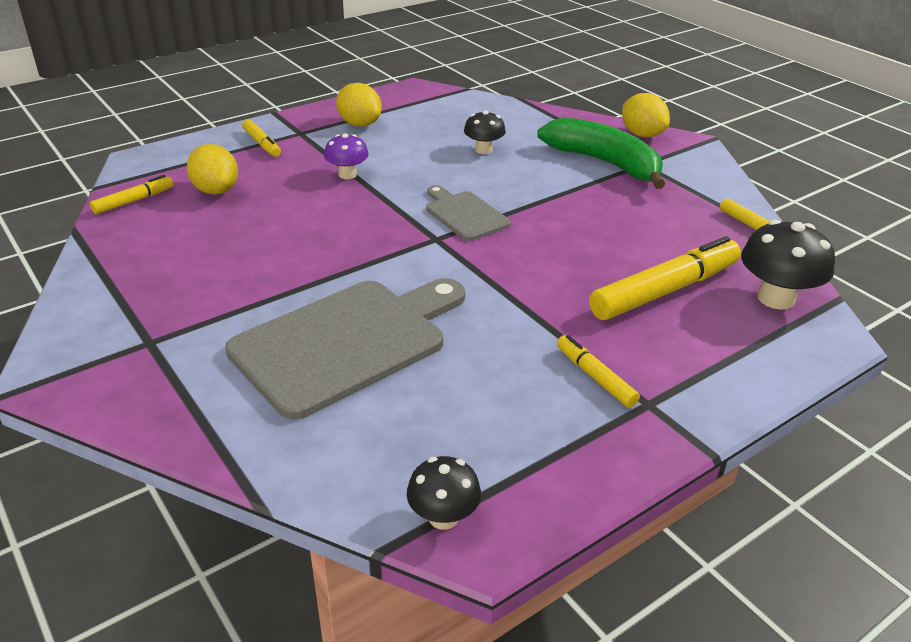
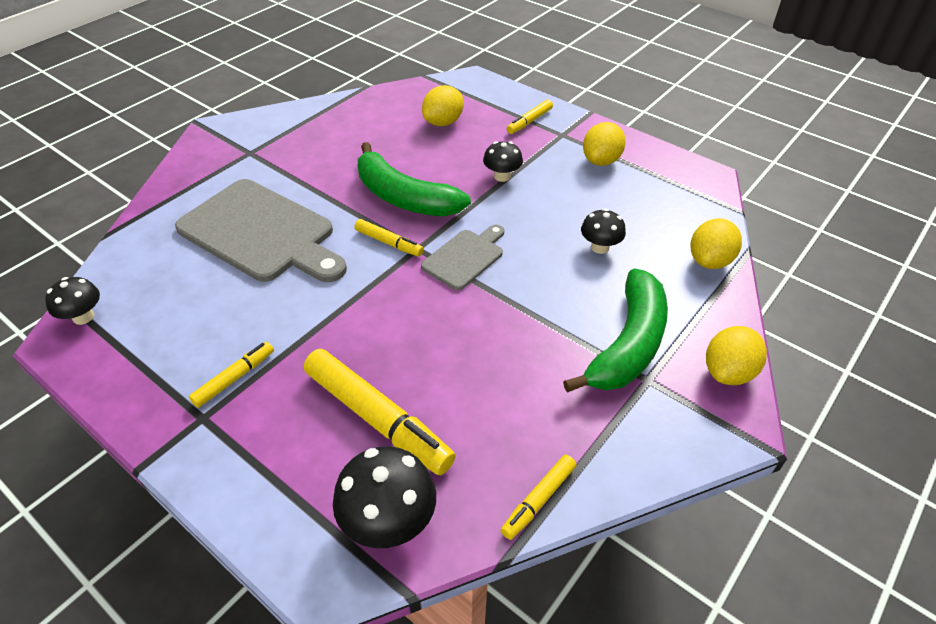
camera: 75 degrees right, 10 degrees up
yellow marker [90,175,174,214] -> yellow marker moved to [355,219,424,257]
purple mushroom [324,133,369,179] -> black mushroom [483,141,523,182]
none -> green banana [358,142,471,217]
none -> yellow lemon [690,218,742,269]

